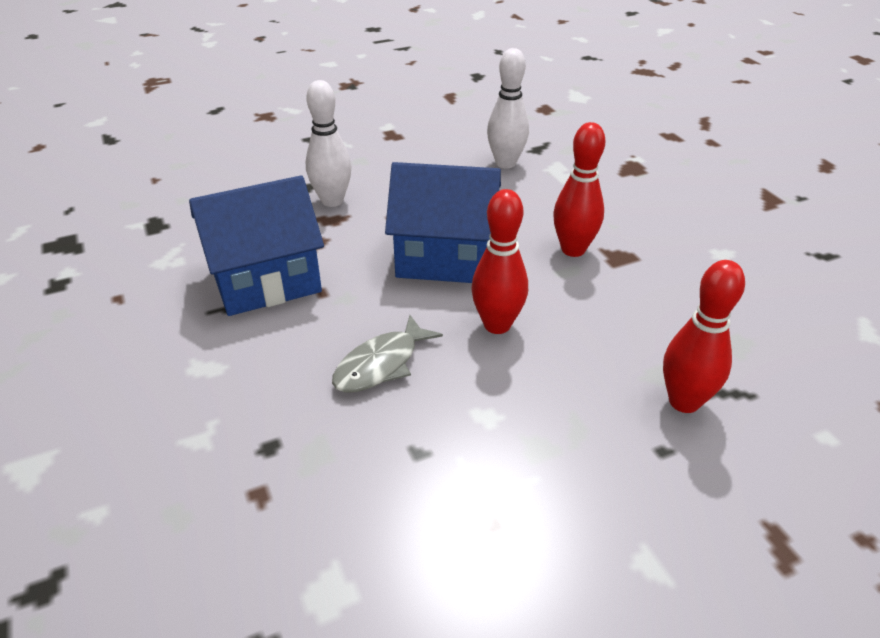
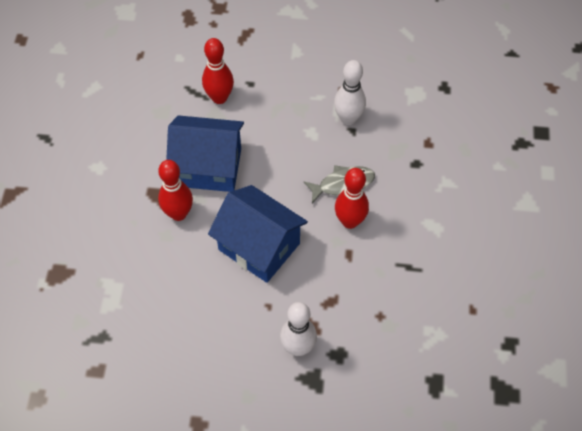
camera: 150 degrees left, 20 degrees up
blue house [189,175,324,316] -> blue house moved to [166,115,244,192]
red bowling pin [471,189,528,334] -> red bowling pin moved to [335,168,369,229]
white bowling pin [487,48,529,168] -> white bowling pin moved to [334,60,366,125]

